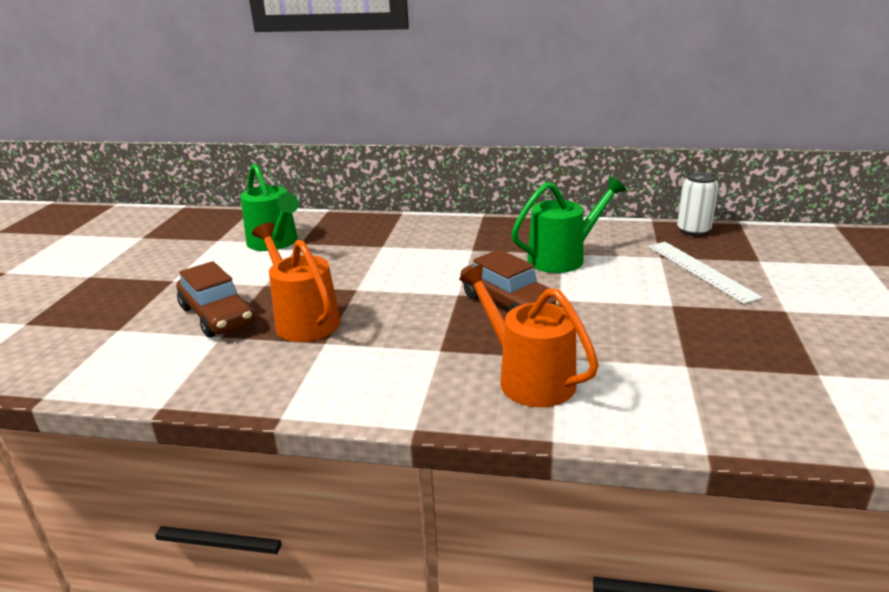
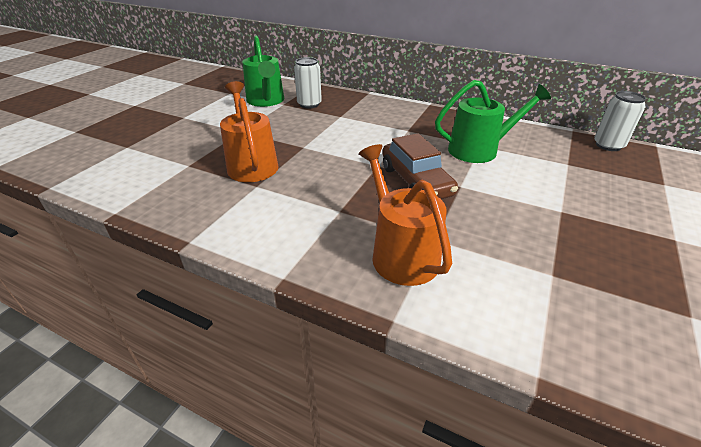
camera: 15 degrees right, 10 degrees up
brown car [177,261,255,338] -> none
white ruler [648,242,763,304] -> none
none -> white can [294,57,322,109]

